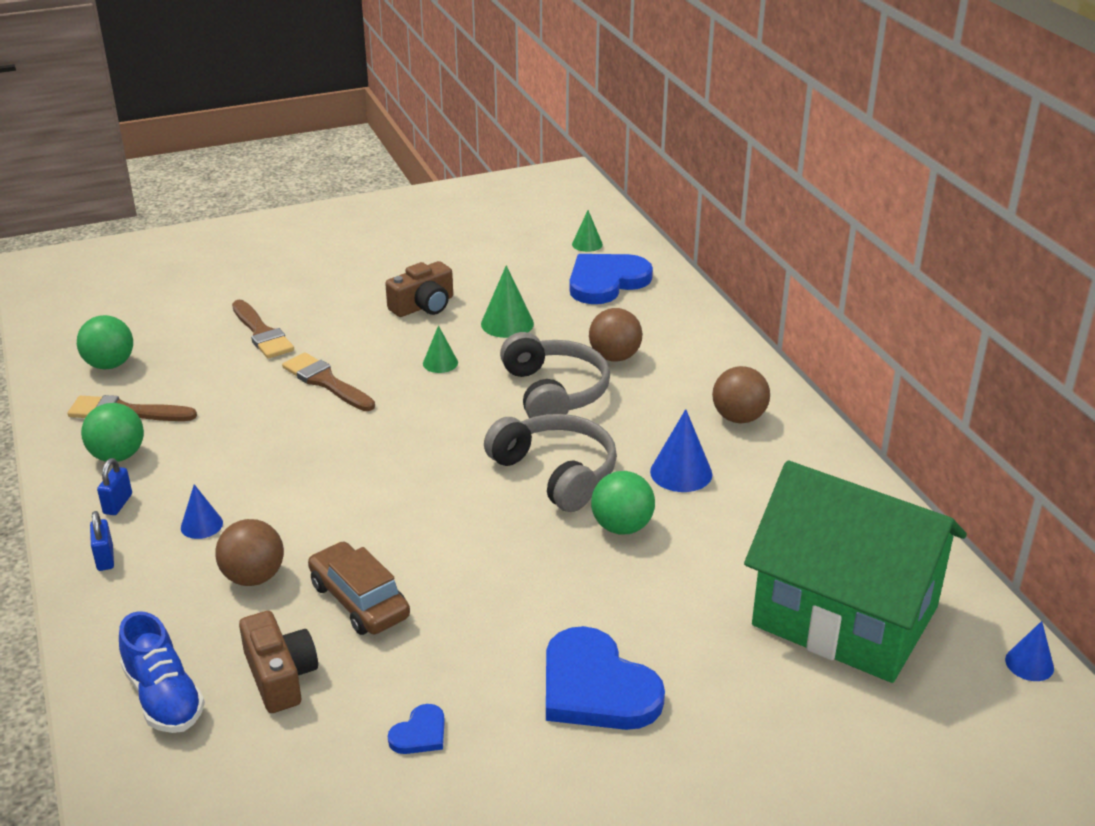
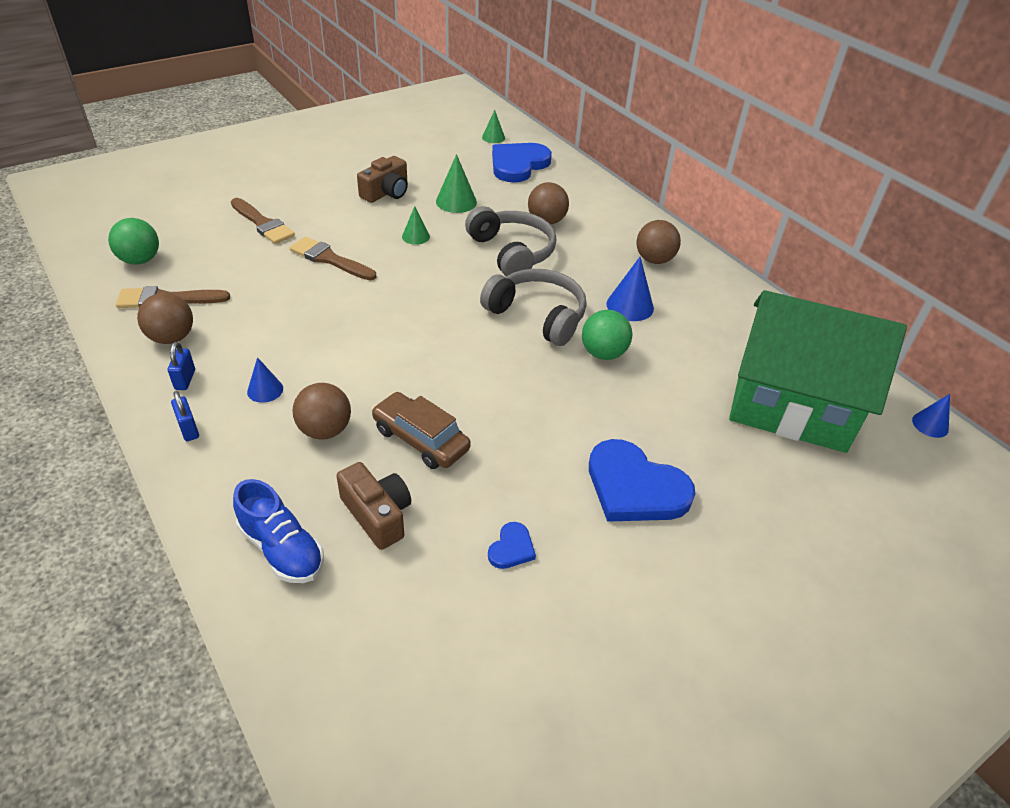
camera: 15 degrees left, 10 degrees up
green ball [81,403,144,462] -> brown ball [137,293,193,344]

